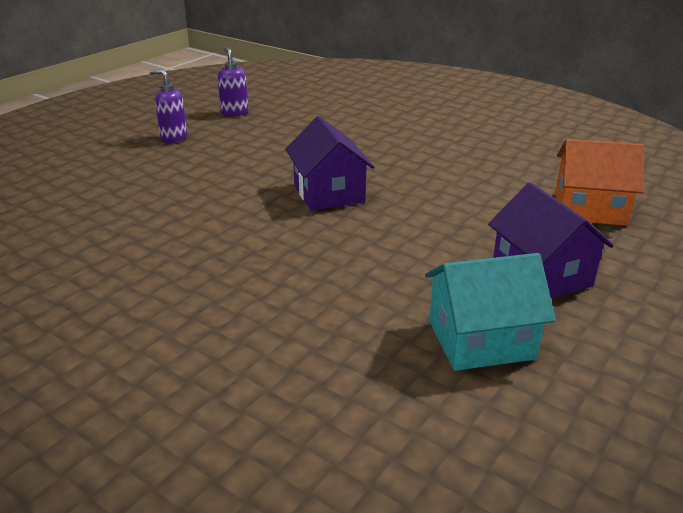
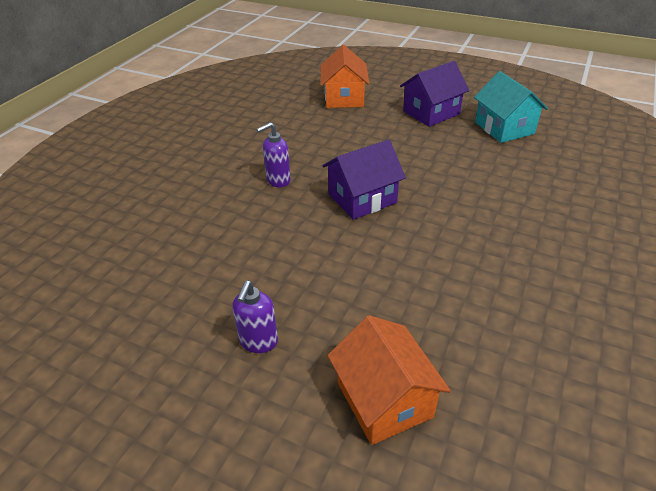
camera: 100 degrees left, 10 degrees up
purple soap dispenser [217,47,248,117] -> purple soap dispenser moved to [257,122,291,187]
none -> orange house [328,315,451,445]

